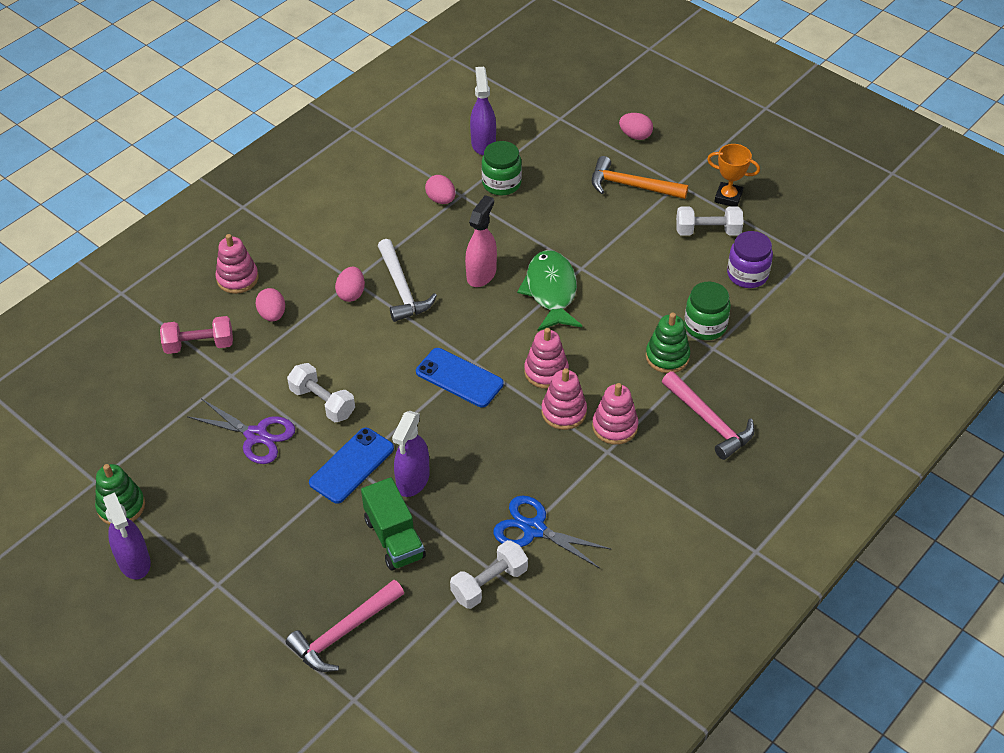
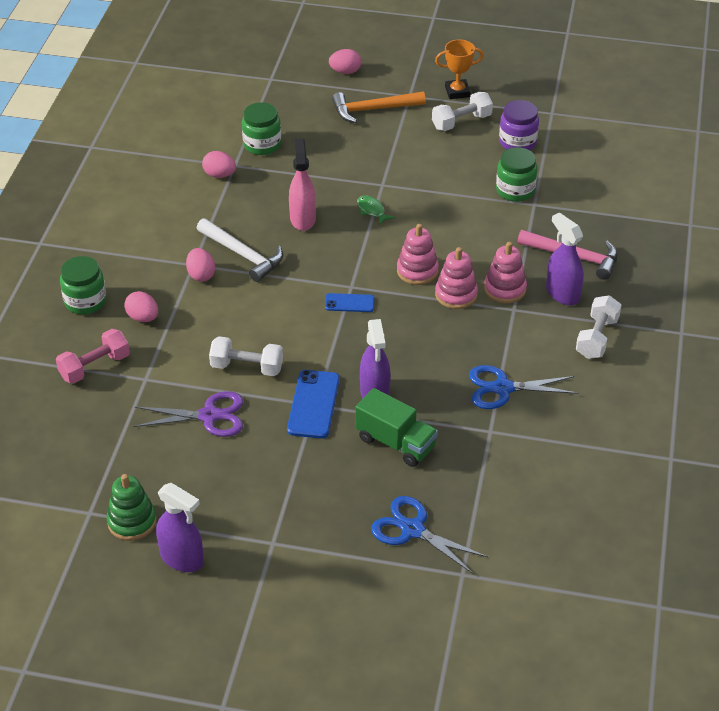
camera: 30 degrees left, 5 degrees down
pink stacking toy [215,234,259,294] -> green jar [60,256,106,314]
pink hammer [286,580,404,672] -> blue scissors [371,496,488,574]
blue phone [416,348,504,407] -> blue phone [325,293,374,312], size x0.60
white dumbbell [450,540,528,609] -> white dumbbell moved to [576,295,621,359]
purple spray bottle [470,67,496,155] -> purple spray bottle moved to [546,212,584,305]
green fish [517,250,582,331] -> green fish [357,195,395,225], size x0.46
green stacking toy [646,313,690,373] -> none

